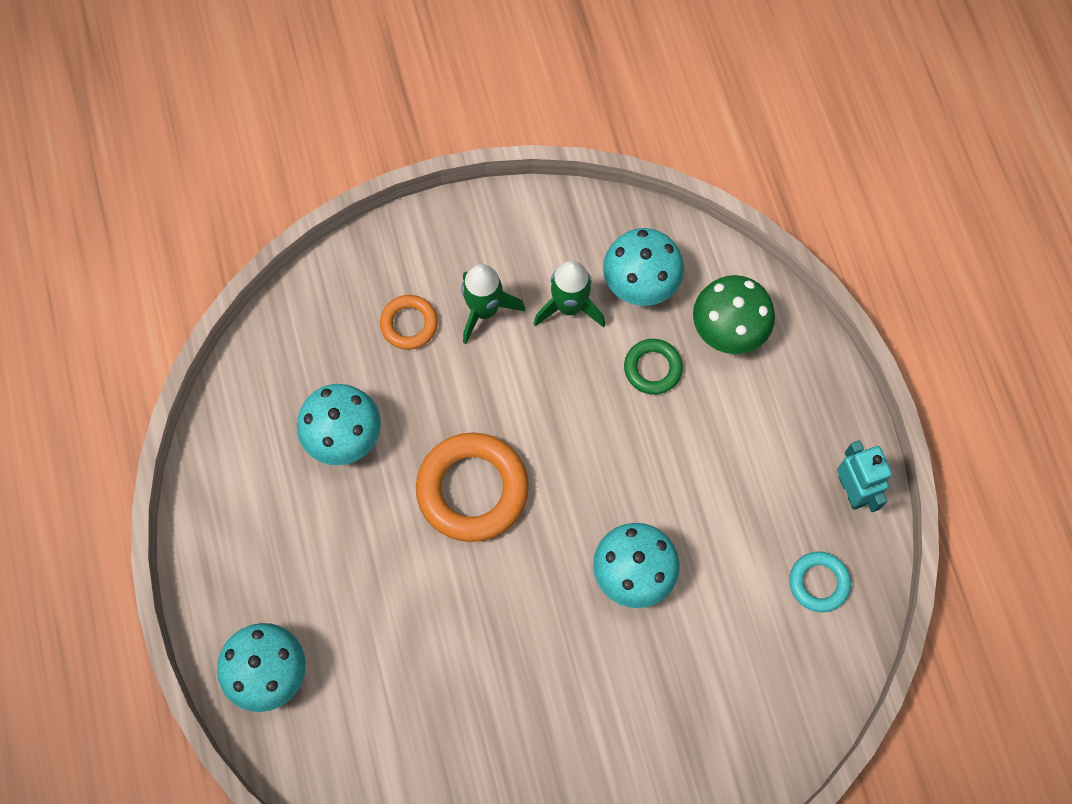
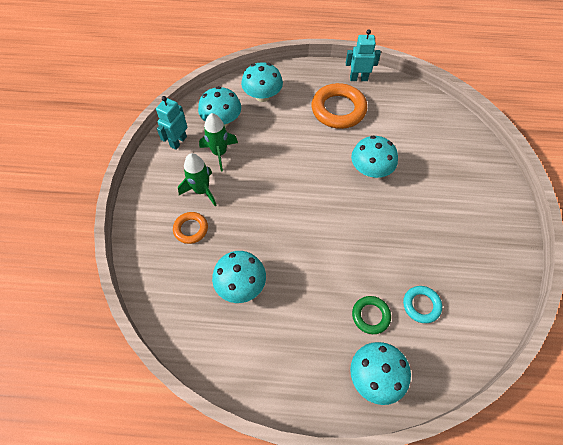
camera: 70 degrees left, 10 degrees down
orange ring [416,432,529,542] -> orange ring moved to [312,83,367,129]
green ring [624,339,683,395] -> green ring moved to [352,296,391,334]
green mushroom [693,275,775,354] -> turquoise mushroom [241,62,283,102]
turquoise ring [789,551,851,612] -> turquoise ring moved to [403,286,442,323]
none -> turquoise robot [156,96,187,150]

